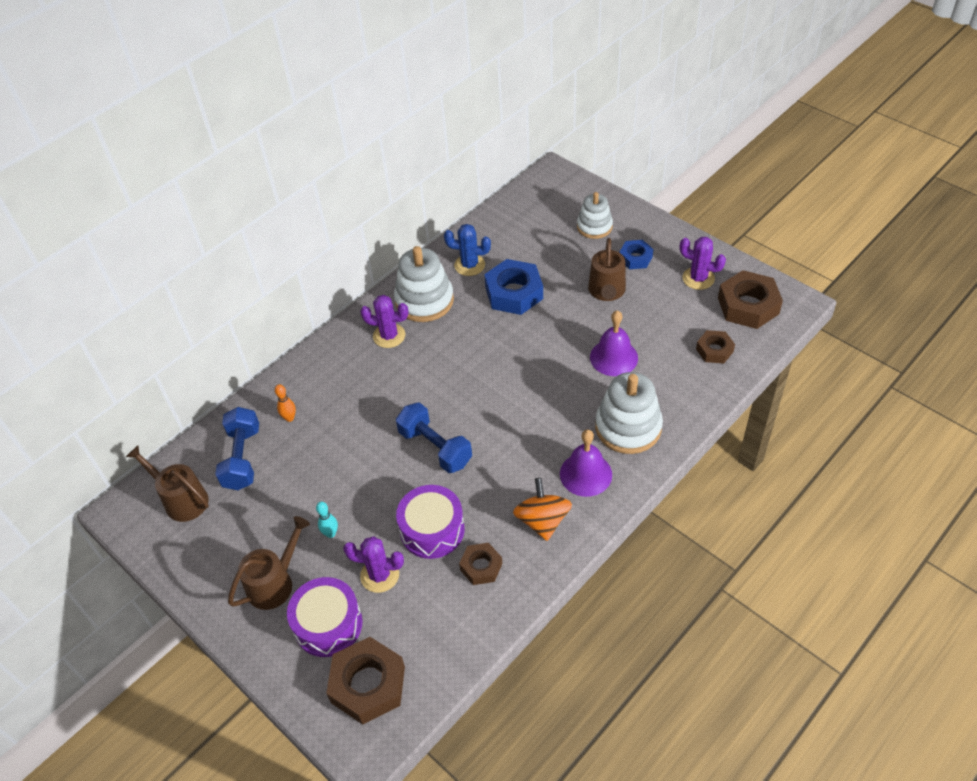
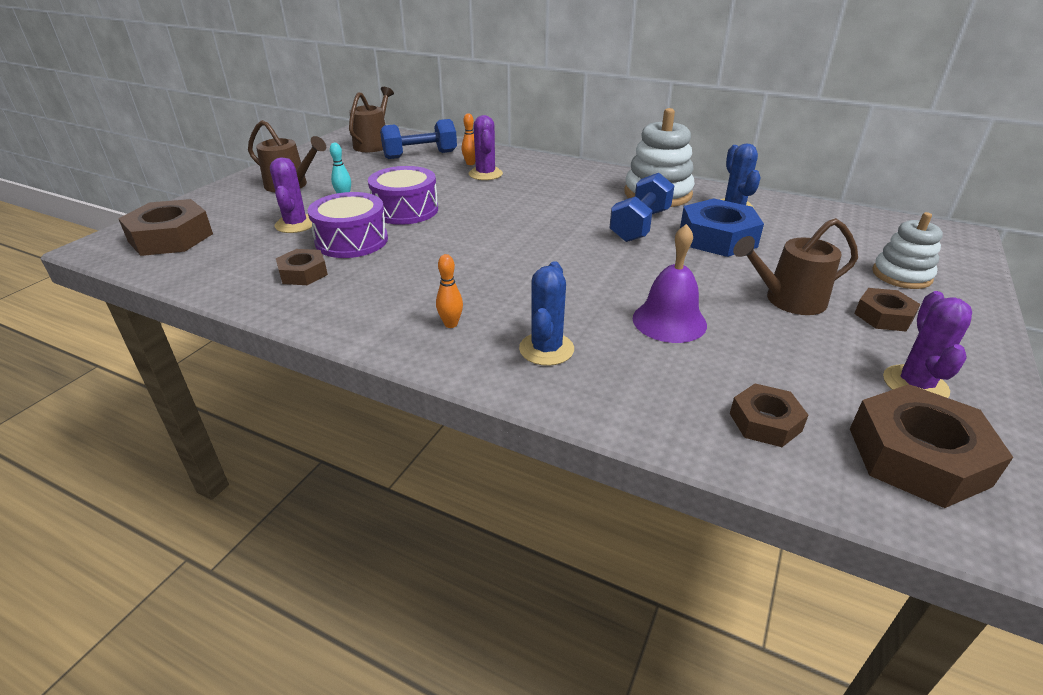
camera: 70 degrees right, 15 degrees down
purple drum [287,577,362,657] -> purple drum moved to [368,166,438,225]
purple cactus [360,295,408,348] -> purple cactus moved to [469,115,503,180]
blue dumbbell [396,402,472,473] -> blue dumbbell moved to [610,173,674,242]
orange spinning top [513,478,572,541] -> none
purple bell [560,430,612,497] -> orange bowling pin [436,254,463,328]
white stacking toy [595,372,663,454] -> blue cactus [519,261,574,366]
blue nut [619,240,653,269] -> brown nut [854,288,921,331]

